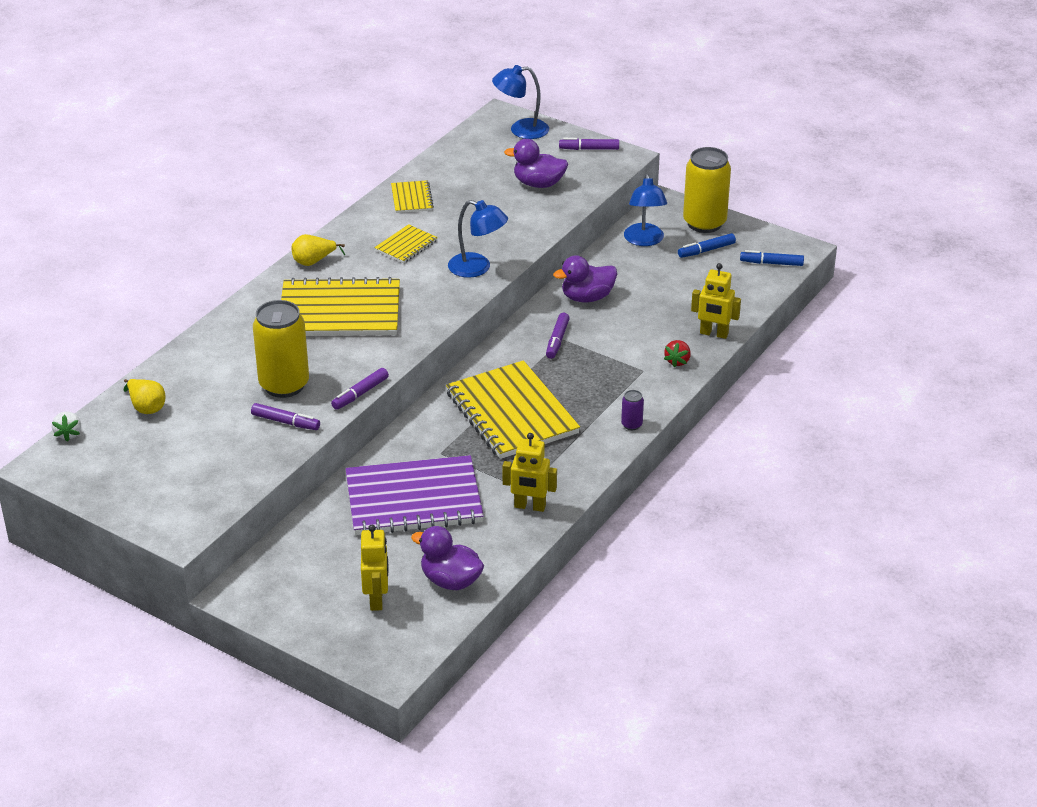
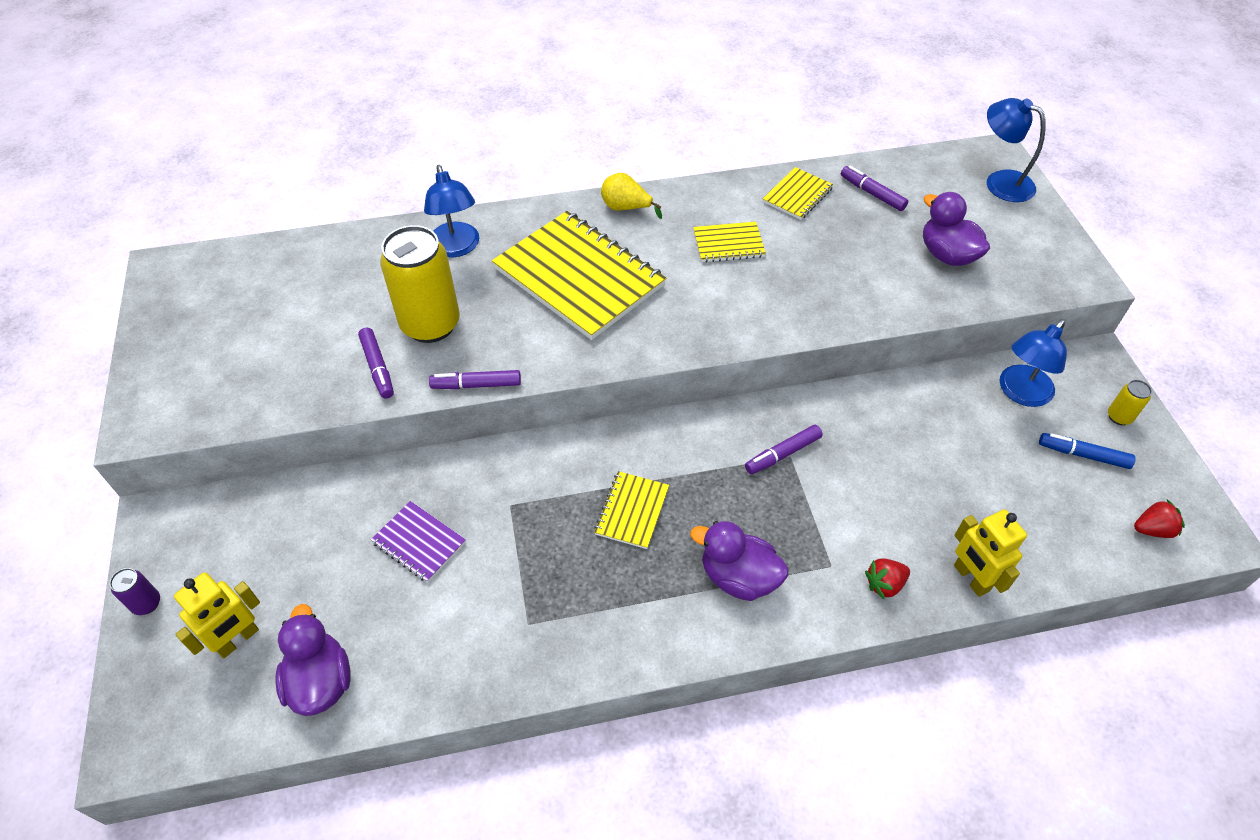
camera: 45 degrees right, 15 degrees up
white strawberry [52,412,81,442] -> none
yellow pear [123,379,166,414] -> none
purple notebook [346,455,484,535] -> purple notebook [371,501,466,583], size x0.47
yellow notebook [446,360,580,459] -> yellow notebook [594,471,669,549], size x0.47
blue lamp [448,200,508,278] -> blue lamp moved to [424,165,479,258]
yellow robot [503,433,557,512] -> none
purple duck [553,255,617,302] -> purple duck moved to [690,521,788,601]
purple marker [559,138,619,150] -> purple marker moved to [841,166,908,211]
purple can [621,390,644,430] -> purple can moved to [109,568,160,615]
yellow can [683,147,731,233] -> yellow can [1108,380,1152,425], size x0.43
blue marker [740,250,804,266] -> red strawberry [1134,500,1185,538]

